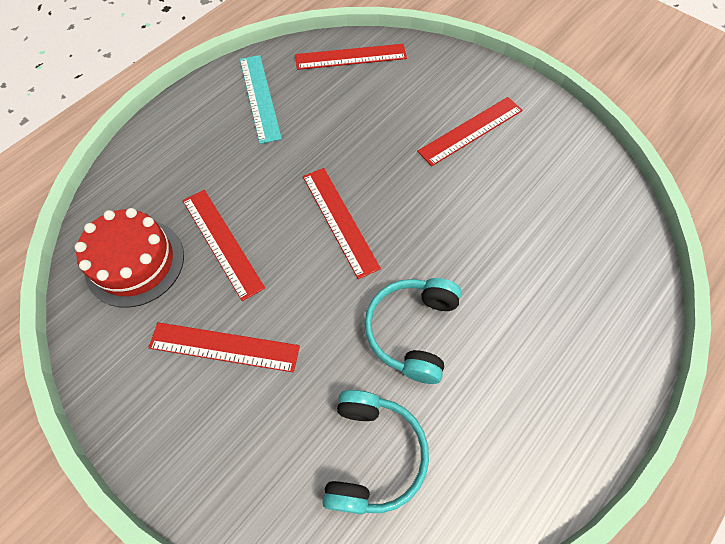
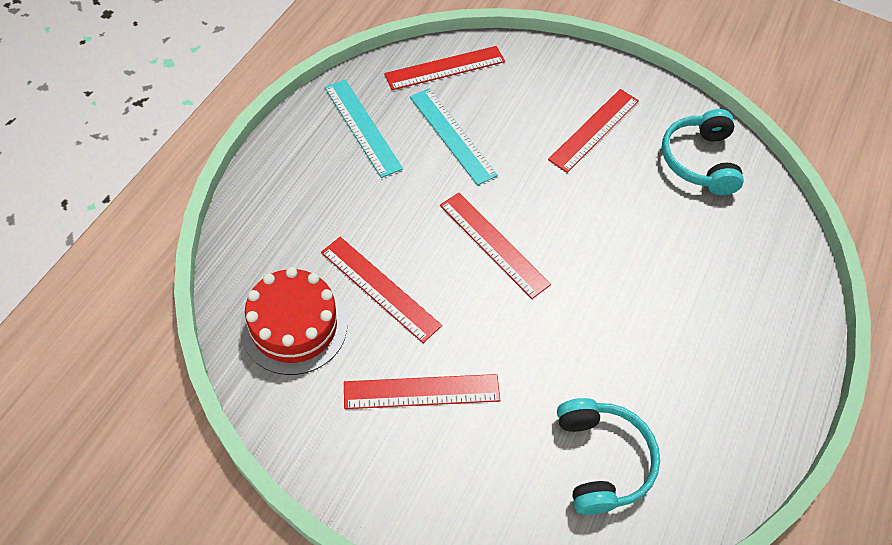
camera: 20 degrees left, 5 degrees down
turquoise headphones [364,278,462,384] -> turquoise headphones moved to [662,109,744,195]
none -> turquoise ruler [410,88,498,185]

